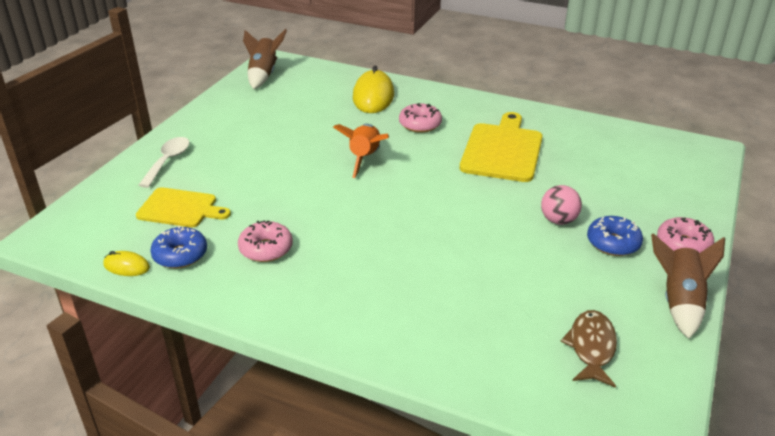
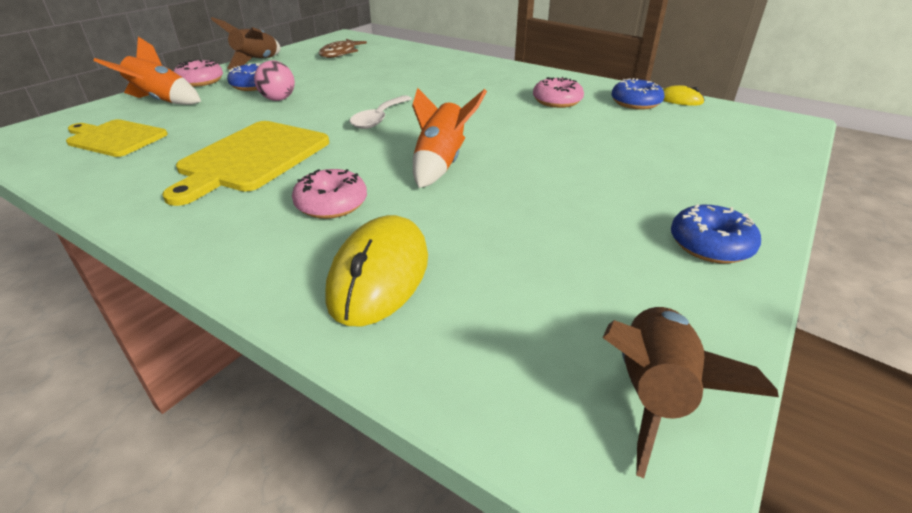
camera: 170 degrees left, 0 degrees up
yellow cutting board [136,187,231,228] -> yellow cutting board moved to [66,119,168,157]
white spoon [139,137,190,188] -> white spoon moved to [350,95,412,129]
none -> orange rocket [93,37,201,105]
none -> blue donut [671,204,761,264]

